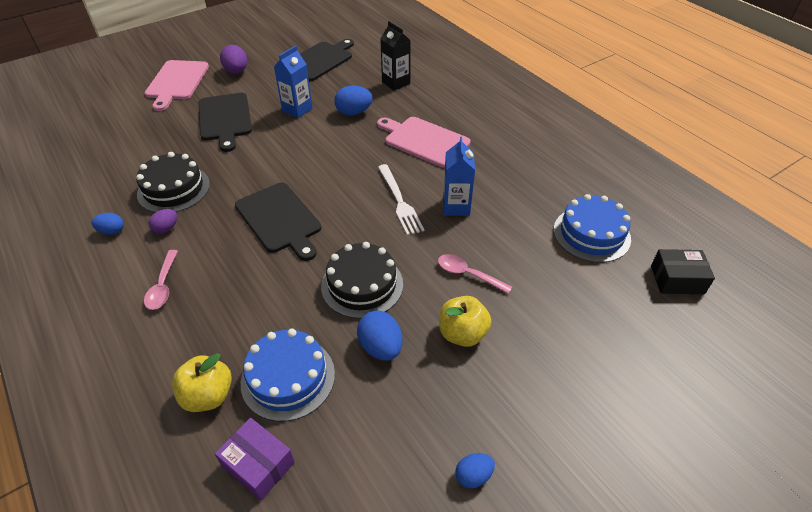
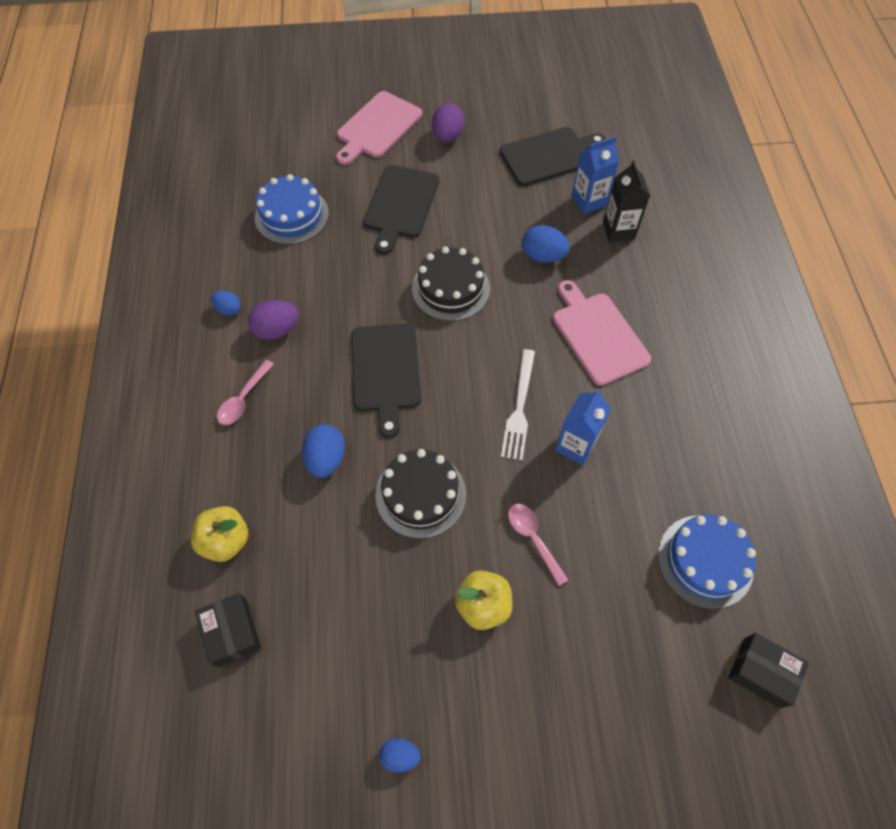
camera: 30 degrees right, 15 degrees up
black cake [136,152,210,212] -> black cake moved to [412,247,490,321]
purple egg [149,209,177,234] -> purple egg [248,300,299,340], size x1.61
purple box [215,418,295,500] -> black box [195,593,261,667]
blue cake [241,329,335,421] -> blue cake moved to [255,174,329,245]
blue carton [274,46,313,118] -> blue carton moved to [571,136,619,214]
blue egg [357,310,403,361] -> blue egg moved to [302,424,345,478]

